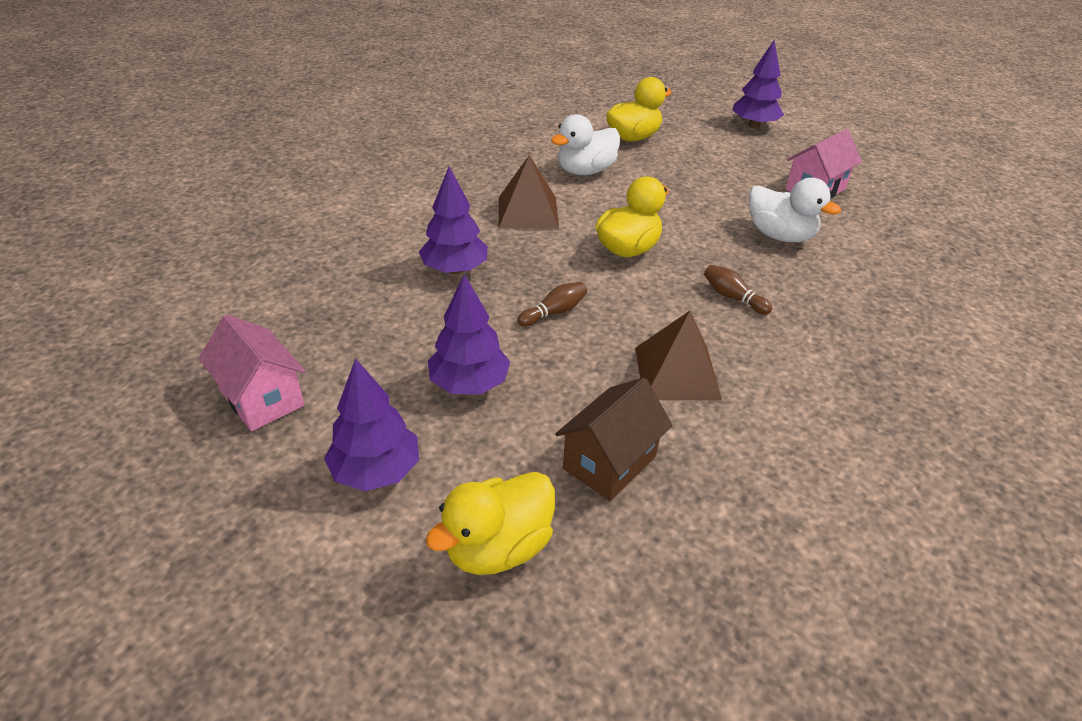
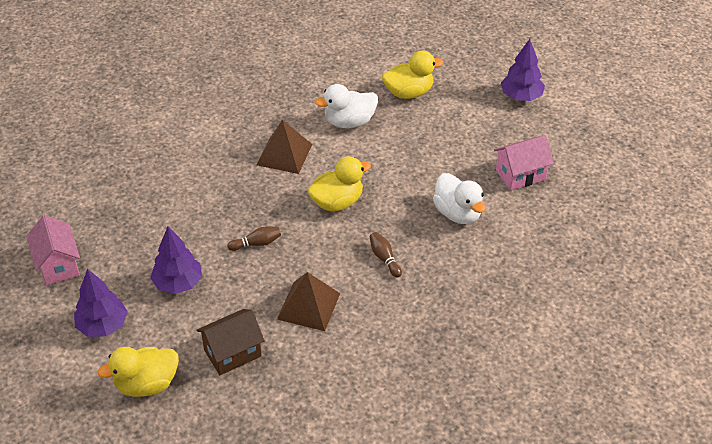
camera: 20 degrees right, 5 degrees up
purple tree [419,167,488,274] -> none

